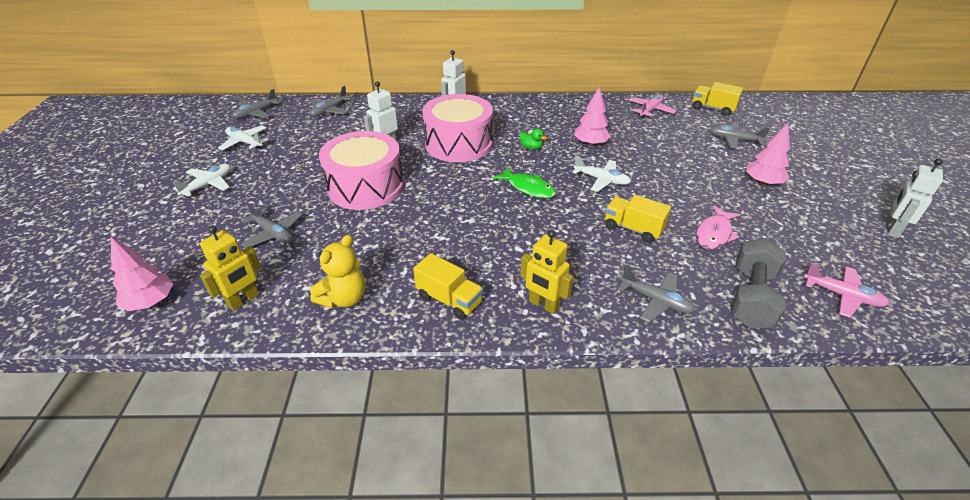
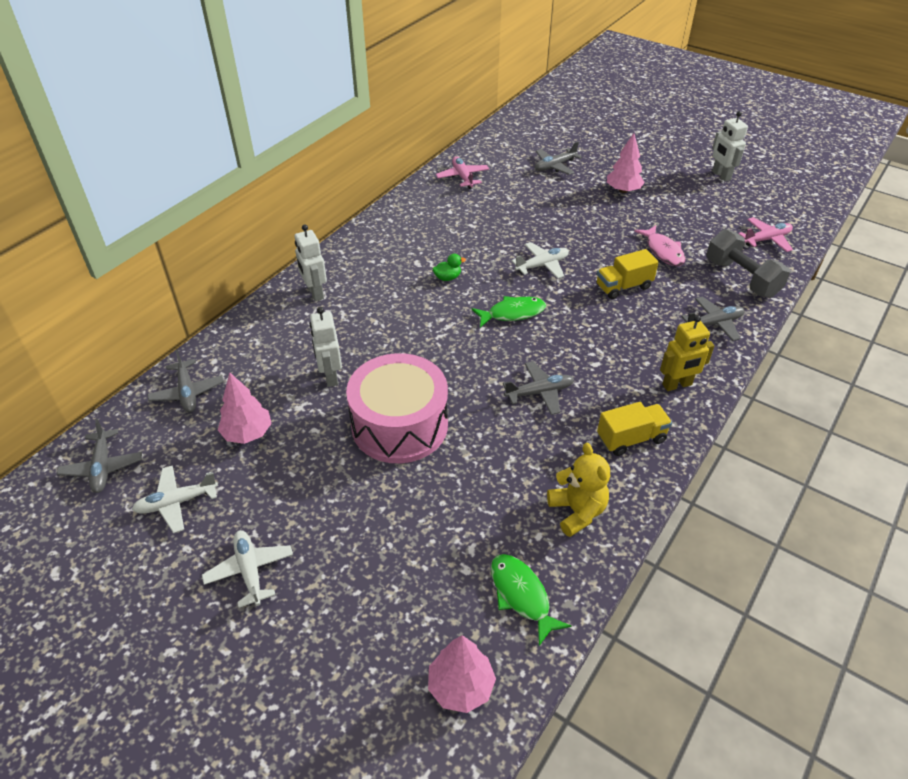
camera: 55 degrees left, 5 degrees up
yellow robot [200,226,261,311] -> green fish [491,554,571,646]
grey plane [241,203,302,248] -> grey plane moved to [503,361,574,415]
pink drum [422,94,493,162] -> none
pink tree [574,87,611,146] -> pink tree moved to [218,373,272,444]
yellow truck [692,82,743,116] -> none

